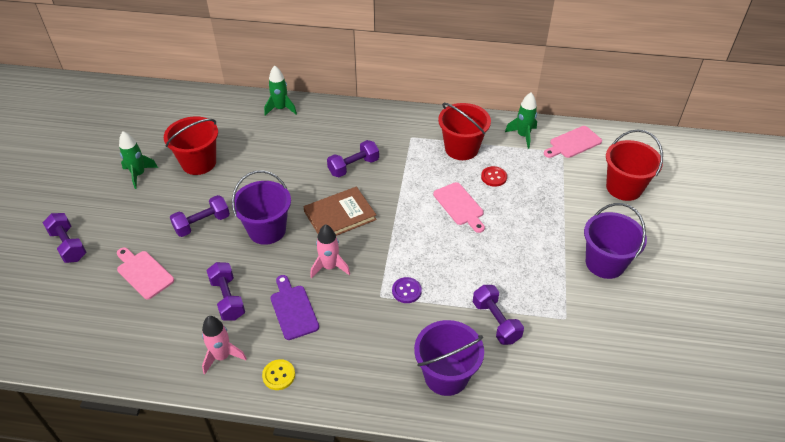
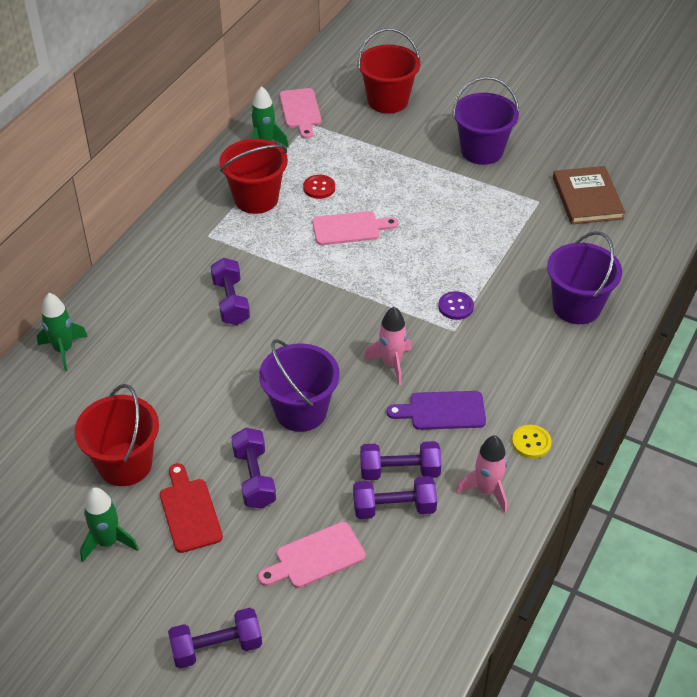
camera: 70 degrees left, 0 degrees up
brown book [303,187,377,236] -> brown book moved to [553,166,625,224]
purple dumbbell [473,285,524,345] -> purple dumbbell moved to [353,476,437,519]
none -> red cutting board [160,463,223,553]

